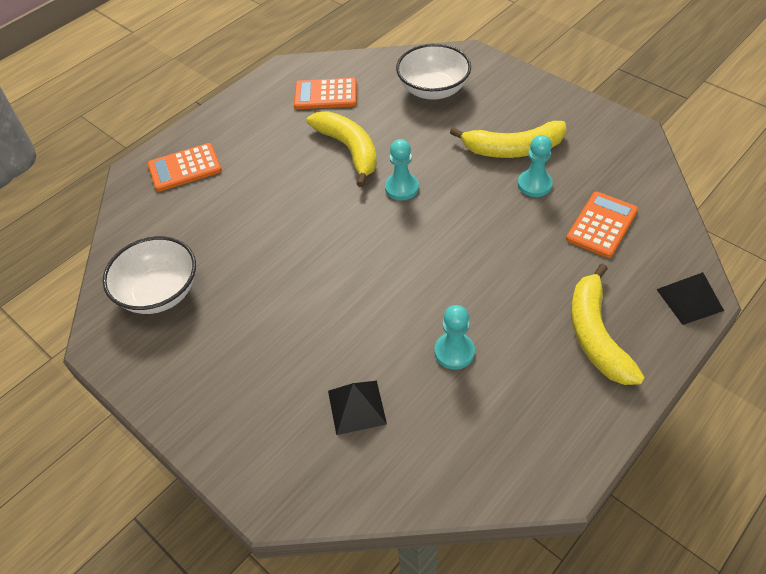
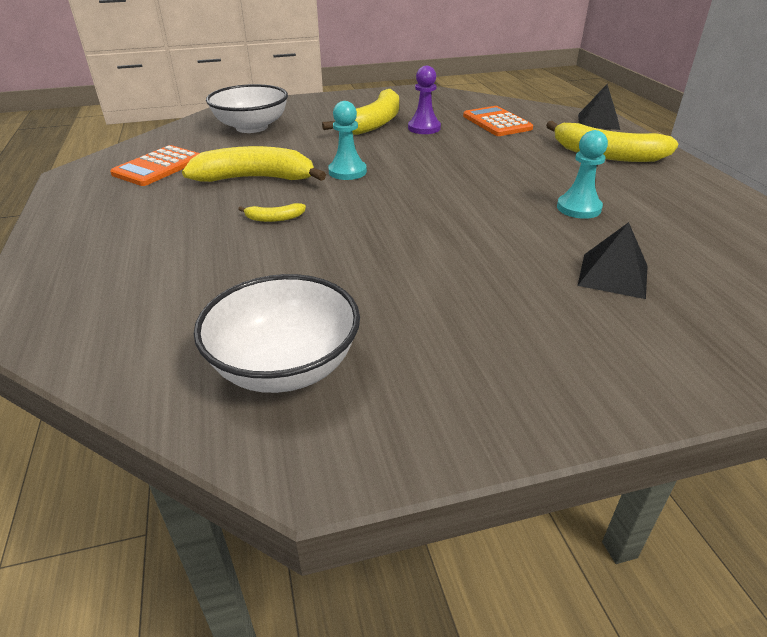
camera: 60 degrees left, 15 degrees down
orange calculator [148,143,222,192] -> none
turquoise pawn [518,135,553,197] -> purple pawn [408,66,441,134]
none -> yellow banana [238,203,306,222]

